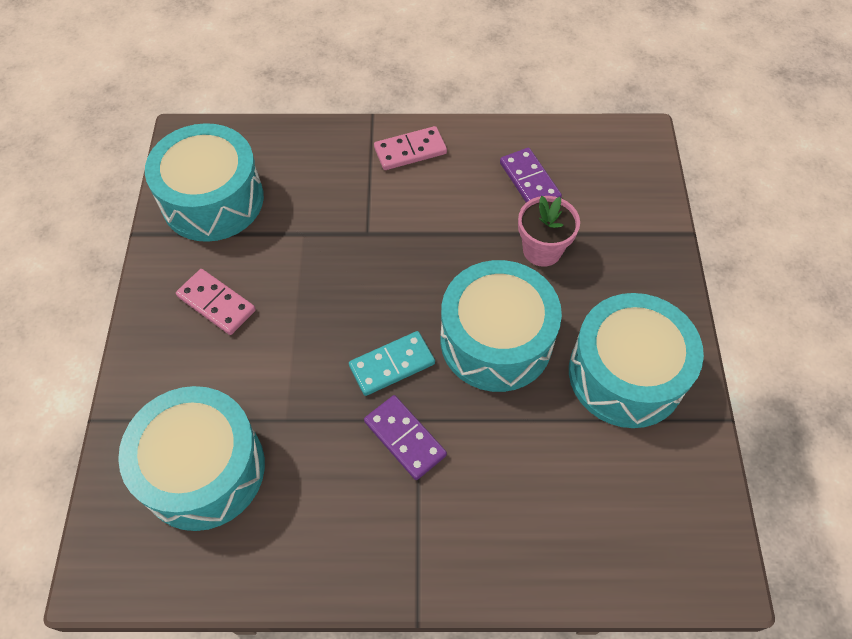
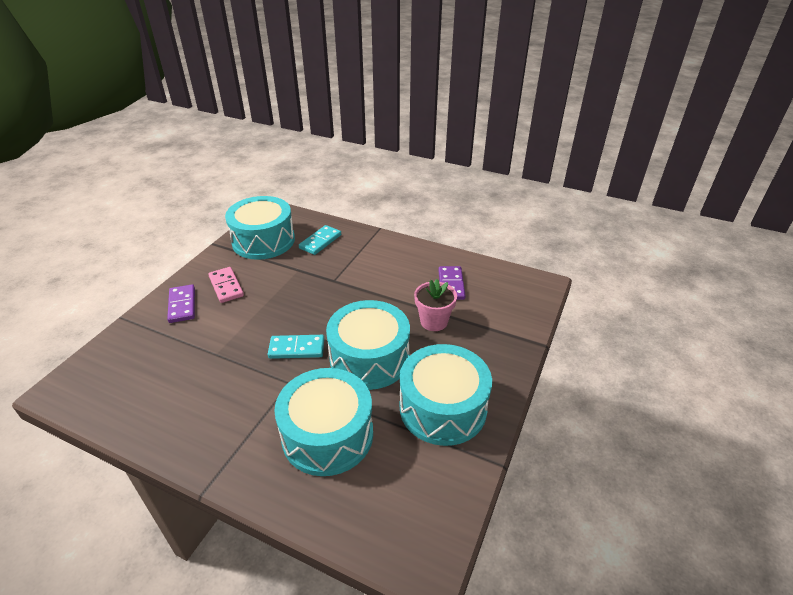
camera: 25 degrees right, 20 degrees down
turquoise drum [118,386,265,531] -> turquoise drum moved to [274,368,373,476]
purple domino [364,395,447,480] -> purple domino moved to [167,284,195,323]
pink domino [374,126,447,170] -> none
none -> turquoise domino [299,225,341,255]

